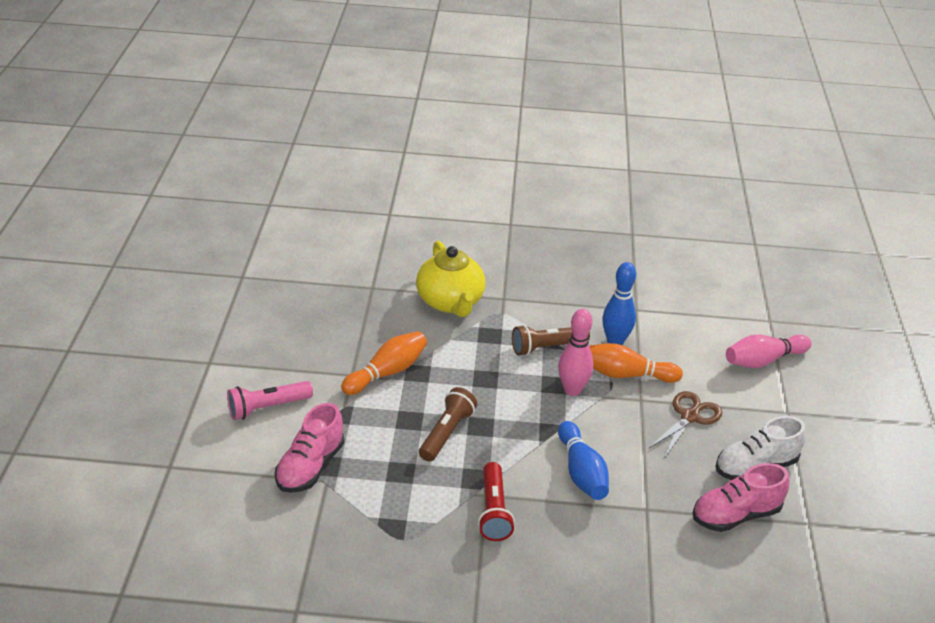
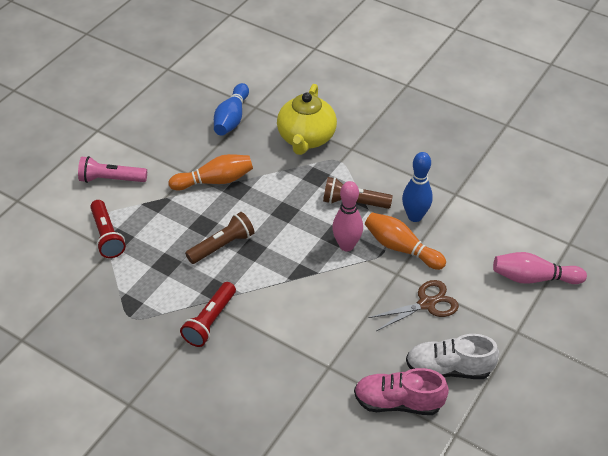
camera: 30 degrees right, 10 degrees up
pink shoe [275,403,344,493] -> red flashlight [90,200,126,258]
blue bowling pin [558,421,609,500] -> blue bowling pin moved to [214,83,249,136]

